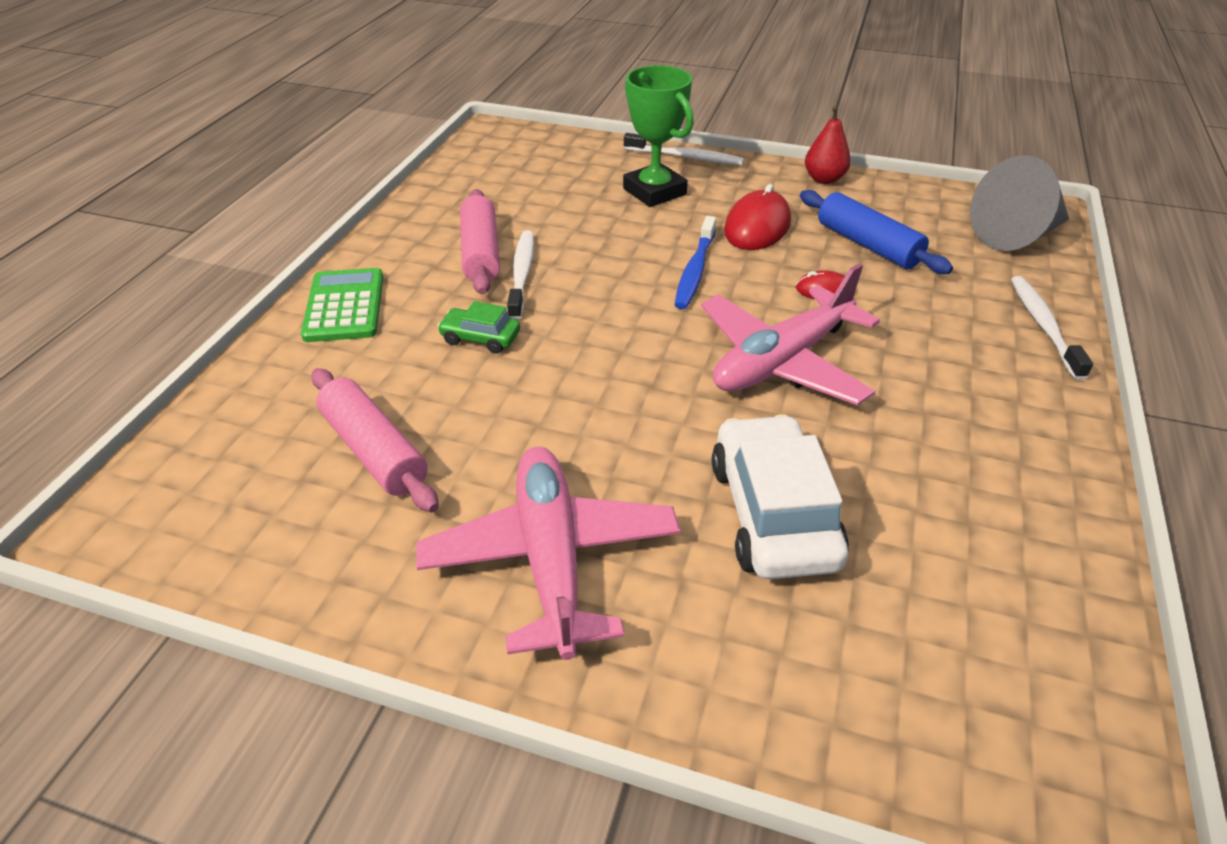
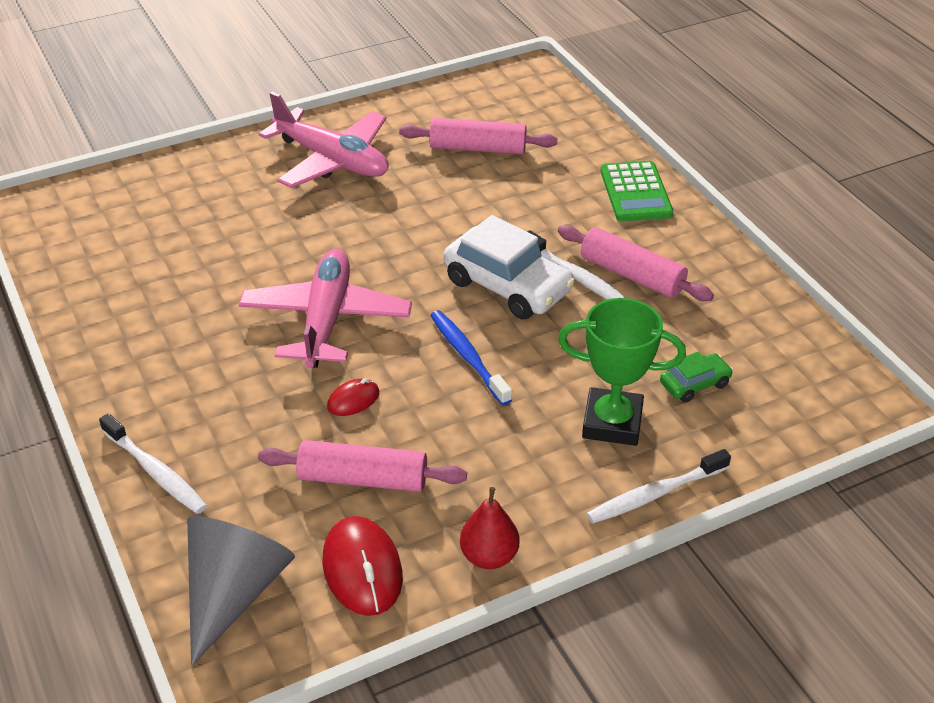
camera: 135 degrees right, 0 degrees up
green calculator [301,268,383,342] -> green calculator turned 45 degrees clockwise [600,161,673,222]
green car [437,301,520,354] -> green car moved to [660,352,733,403]
white car [712,414,849,579] -> white car moved to [443,215,575,319]
red mouse [724,184,791,250] -> red mouse moved to [322,516,403,616]
blue rolling pin [800,190,953,274] -> pink rolling pin [258,440,467,492]

